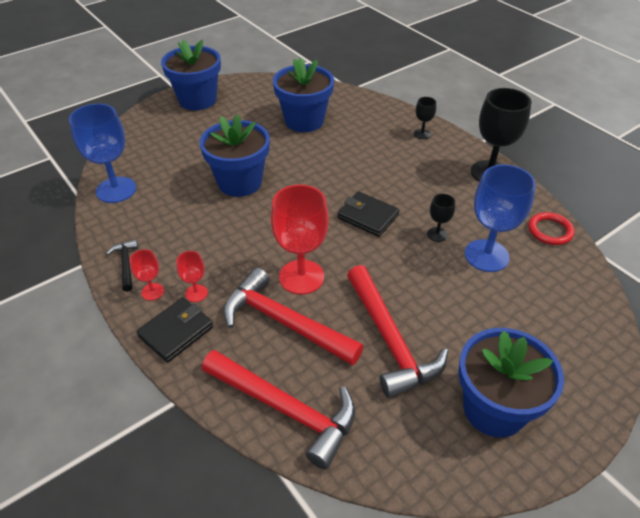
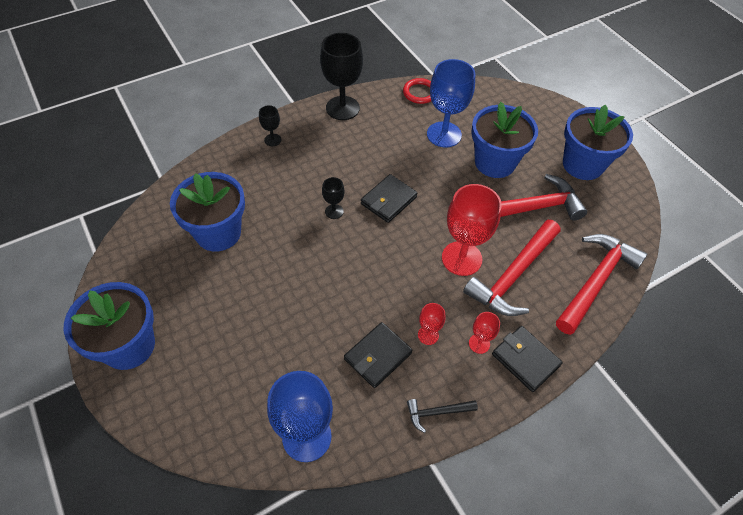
camera: 85 degrees left, 10 degrees up
red goblet [130,249,164,301] -> red goblet moved to [418,303,445,345]
blue flower pot [200,114,270,197] -> blue flower pot moved to [471,102,538,178]
black goblet [427,194,455,242] -> black goblet moved to [322,177,345,219]
none -> black wallet [344,322,412,388]

